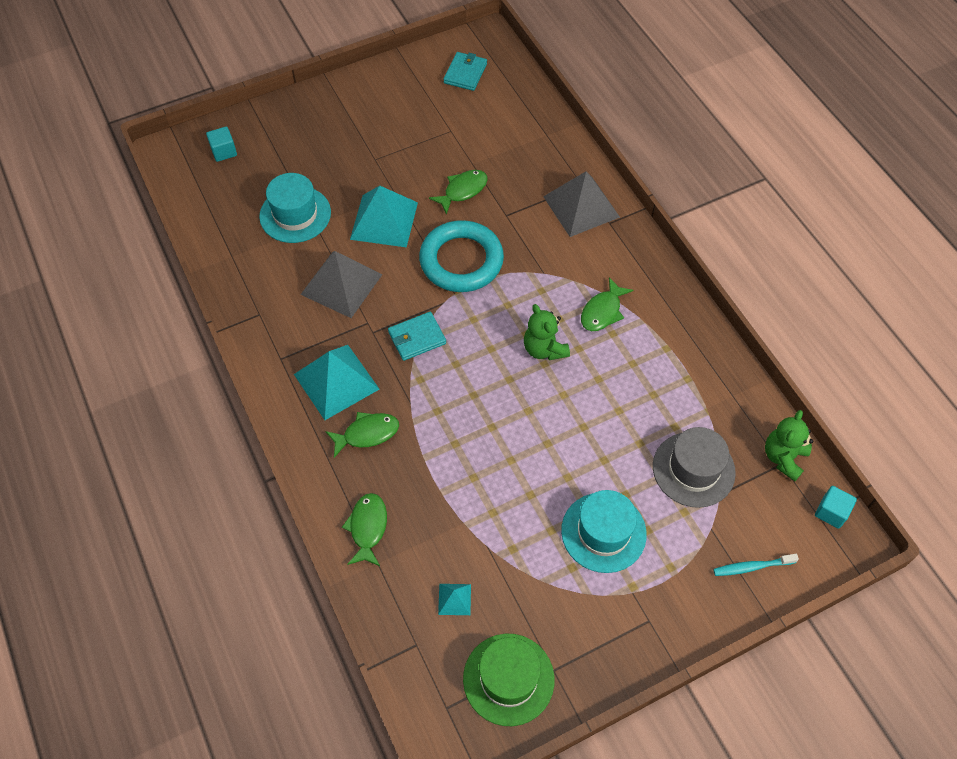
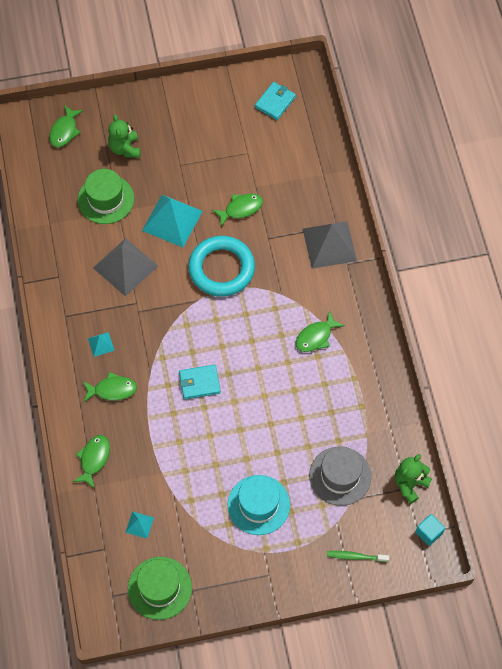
camera: 15 degrees right, 5 degrees up
turquoise cube [206,126,237,162] -> green fish [49,105,84,147]
turquoise hat [259,173,331,243] -> green hat [77,169,134,224]
turquoise pyramid [294,345,379,420] -> turquoise pyramid [88,332,115,357], size x0.45
turquoise wallet [388,312,446,361] -> turquoise wallet moved to [179,364,221,399]
green teddy bear [524,304,570,360] -> green teddy bear moved to [108,114,141,158]
turquoise toothbrush [713,554,799,576] -> green toothbrush [327,551,389,562]

